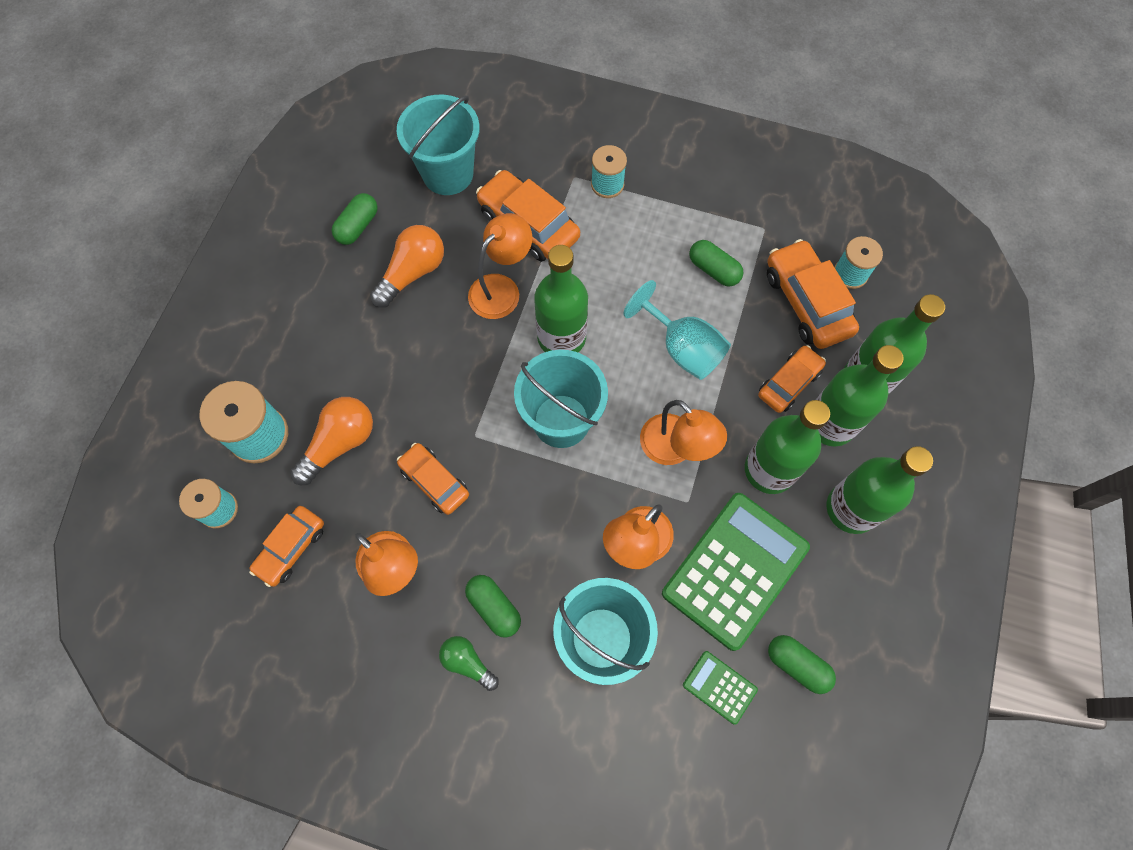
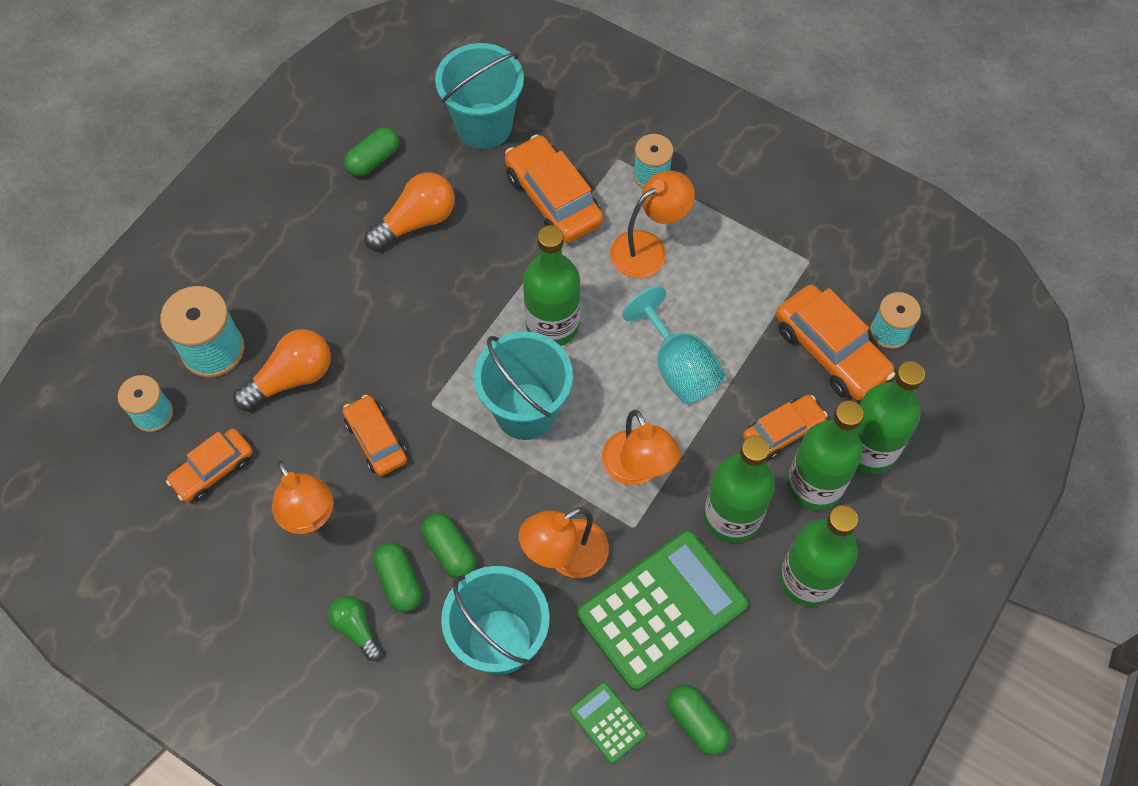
camera: 15 degrees right, 5 degrees down
orange lamp [468,213,532,319] -> orange lamp moved to [610,171,695,278]
green capsule [689,240,744,287] -> green capsule moved to [422,513,476,578]
orange car [767,239,859,349] -> orange car turned 150 degrees clockwise [776,285,895,400]

